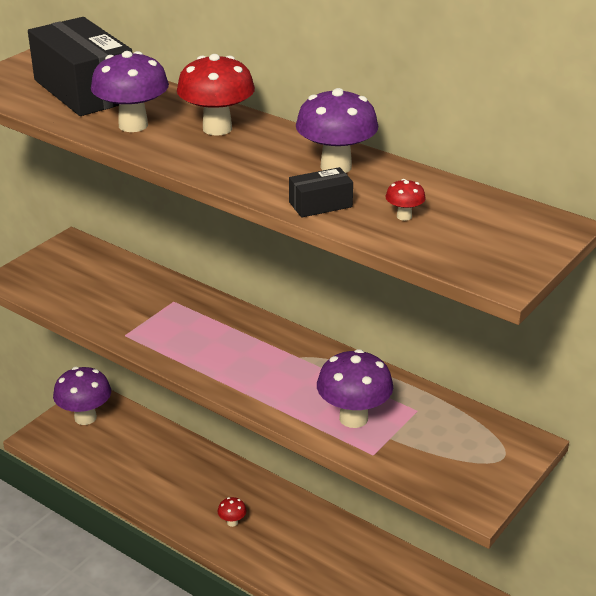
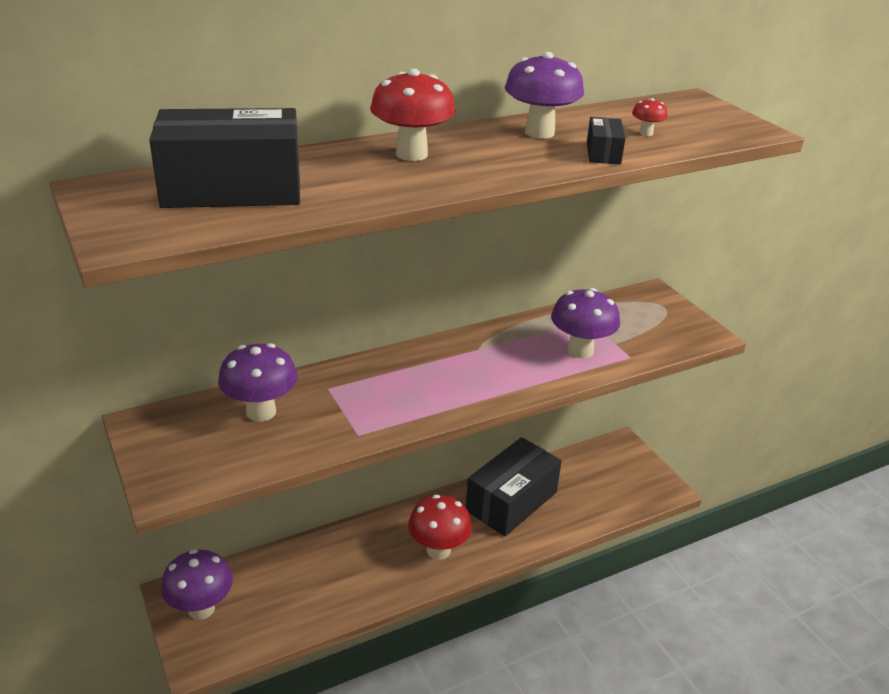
camera: 65 degrees left, 0 degrees up
purple mushroom [91,51,169,132] -> purple mushroom moved to [218,343,297,422]
red mushroom [218,497,247,527] -> red mushroom [408,495,472,560], size x2.19
none -> black box [466,437,562,536]

